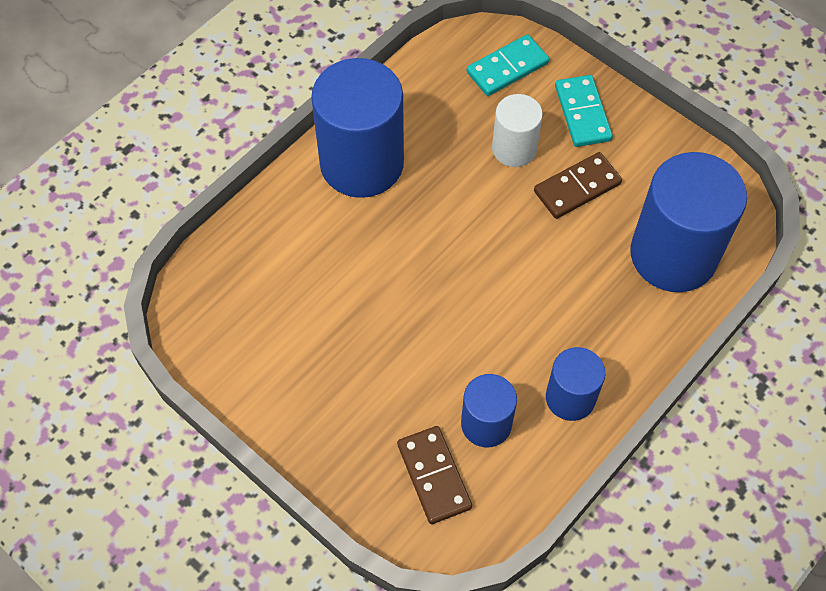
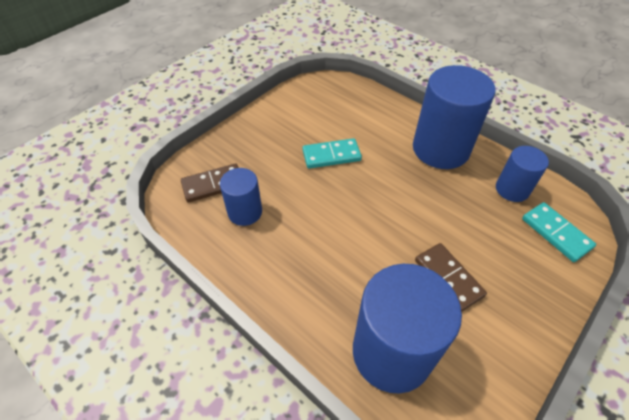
camera: 90 degrees right, 10 degrees down
white cylinder [492,94,543,167] -> none
blue cylinder [546,347,605,421] -> blue cylinder moved to [496,146,549,202]
turquoise domino [555,75,613,147] -> turquoise domino moved to [302,138,362,169]

